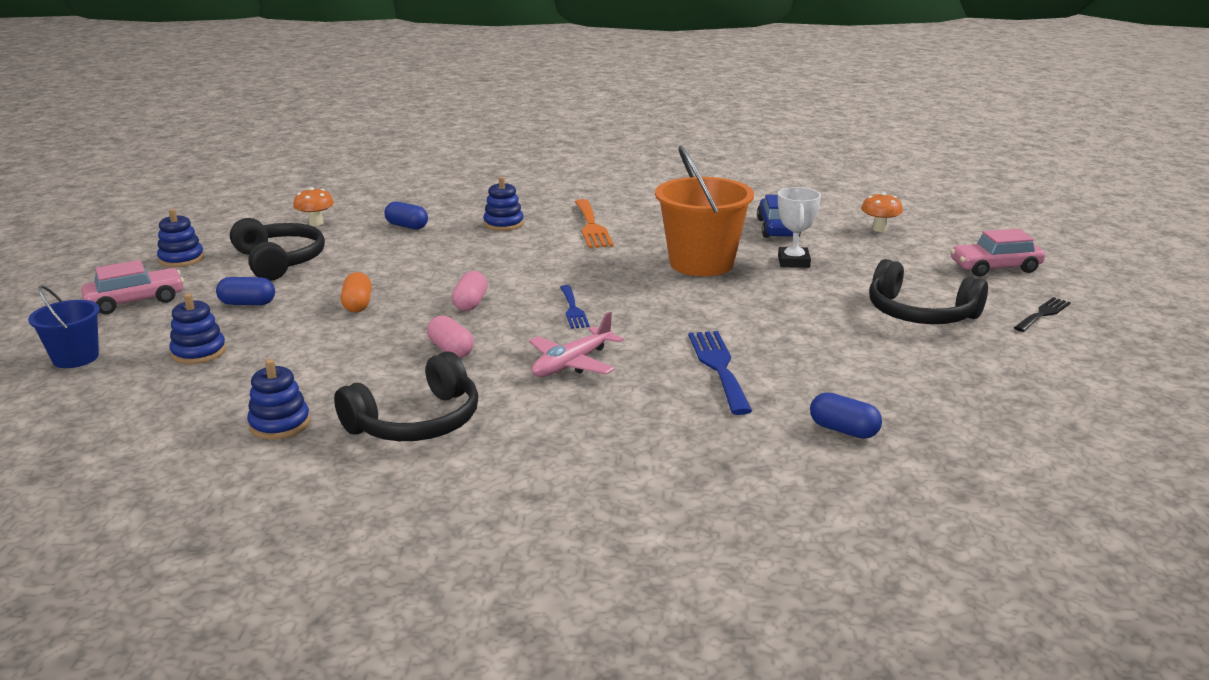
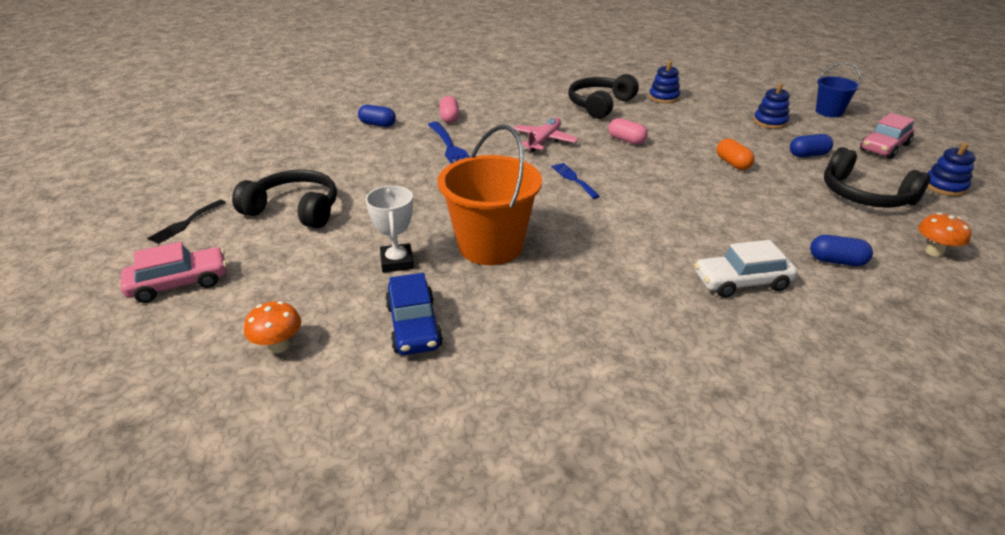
camera: 165 degrees right, 10 degrees up
pink capsule [452,271,488,311] -> pink capsule moved to [440,96,459,123]
blue stacking toy [483,177,524,231] -> white car [694,240,797,298]
orange fork [575,199,614,248] -> none

